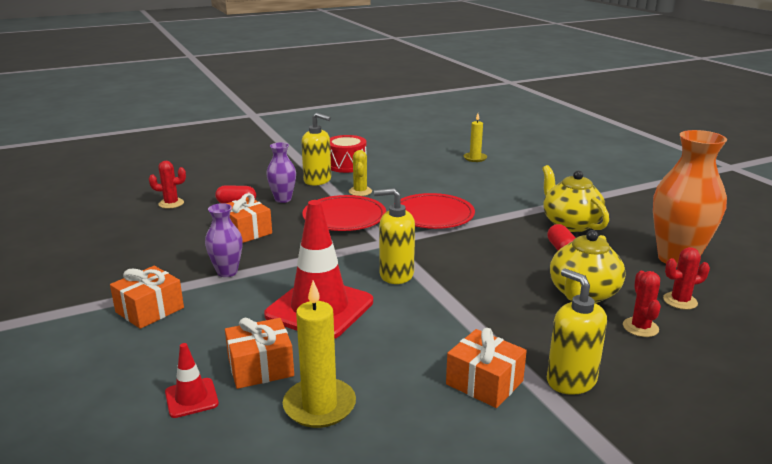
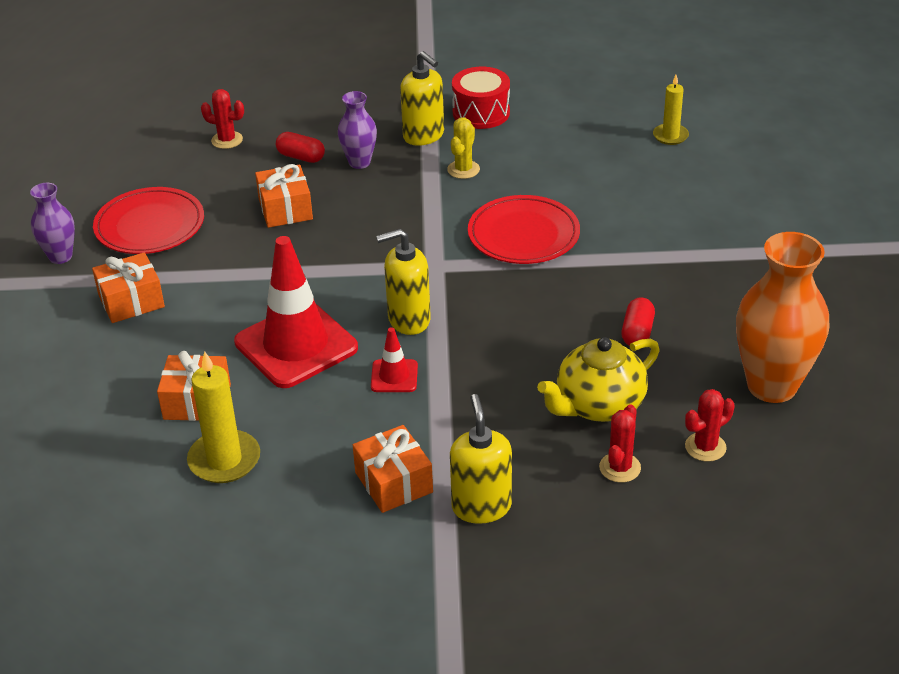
camera: 25 degrees right, 15 degrees up
red traffic cone [165,343,219,418] -> red traffic cone moved to [371,327,418,392]
purple vase [205,203,243,277] -> purple vase moved to [30,183,75,264]
red plate [303,195,386,231] -> red plate moved to [93,187,204,254]
yellow soap dispenser [374,188,415,284] -> yellow soap dispenser turned 45 degrees counterclockwise [376,229,431,335]
yellow teapot [542,165,609,232] -> none
red cactus [663,247,710,310] -> red cactus turned 45 degrees counterclockwise [685,389,735,462]

